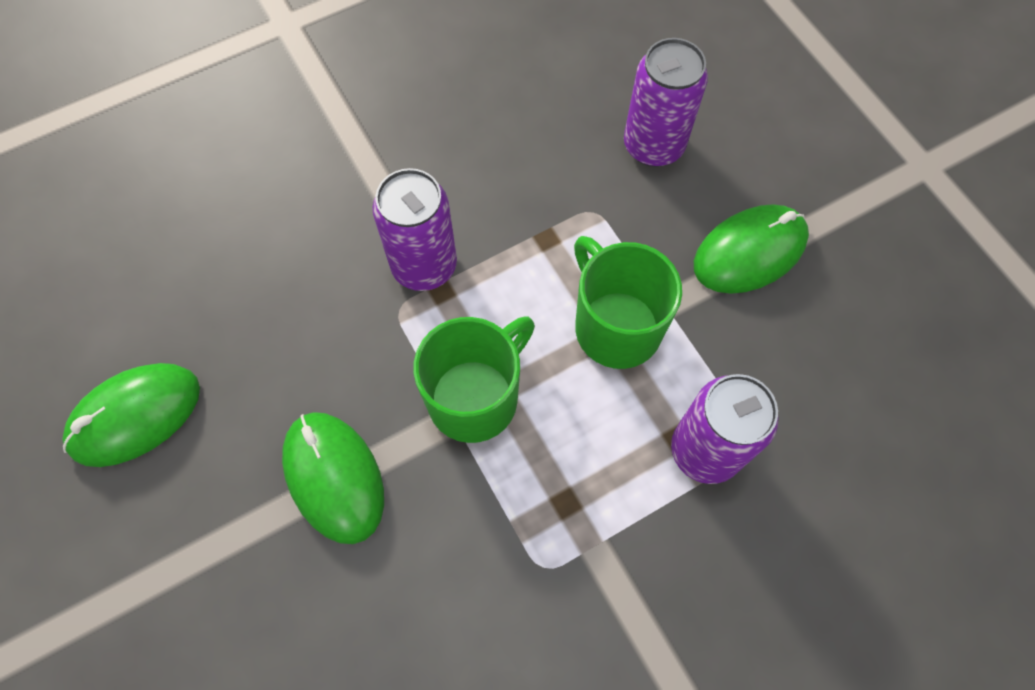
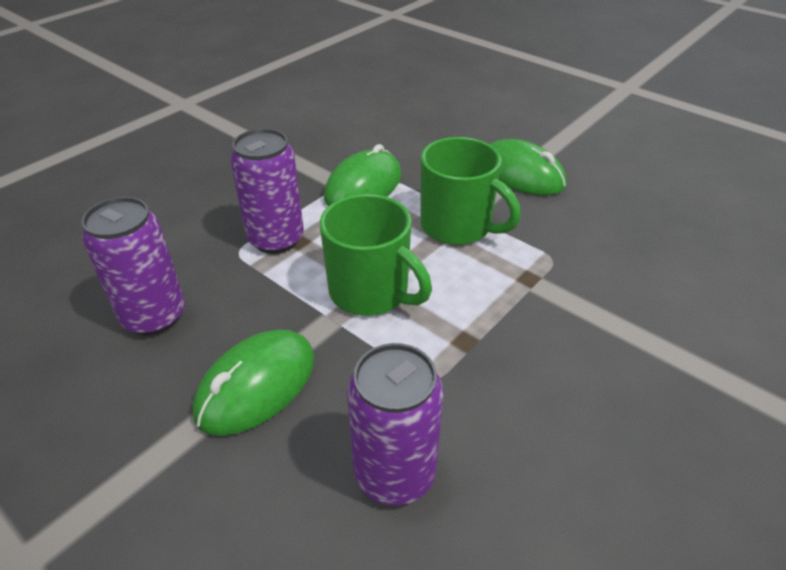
camera: 160 degrees right, 25 degrees down
green mouse [62,363,200,467] -> green mouse moved to [324,144,401,206]
purple can [373,168,457,291] -> purple can moved to [82,197,185,335]
green mug [413,316,535,443] -> green mug turned 75 degrees counterclockwise [420,137,521,245]

